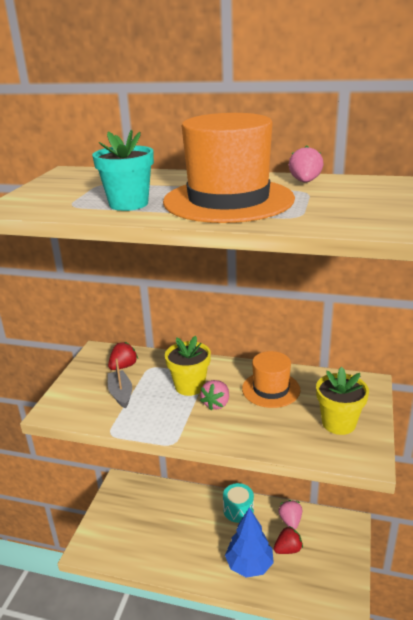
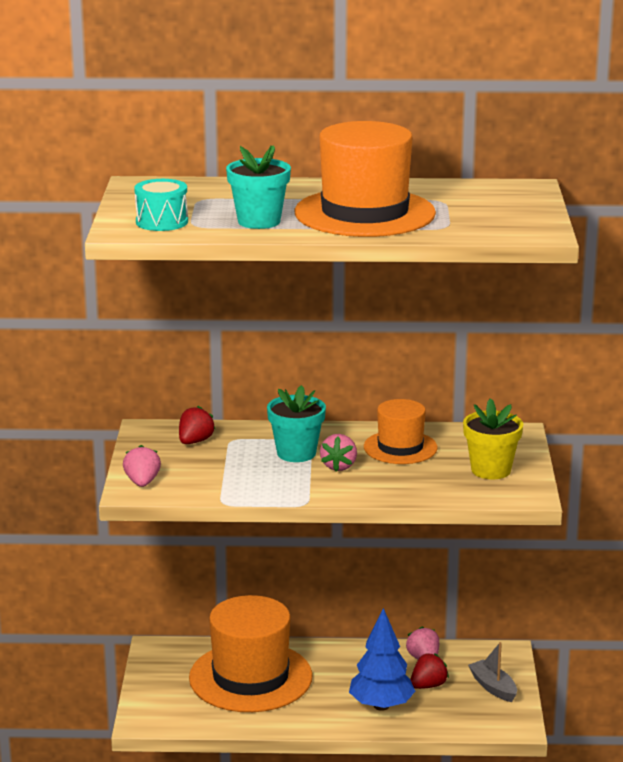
camera: 15 degrees left, 5 degrees down
grey boat [108,358,132,409] -> grey boat moved to [468,642,517,702]
yellow flower pot [165,336,211,396] -> turquoise flower pot [267,385,326,462]
turquoise drum [223,483,254,523] -> turquoise drum moved to [134,179,188,231]
pink strawberry [289,145,323,182] -> pink strawberry moved to [123,445,161,487]
none -> orange hat [189,595,313,712]

